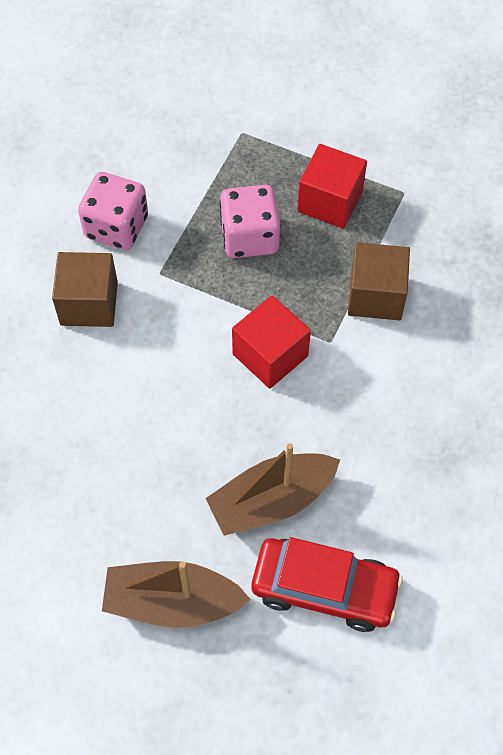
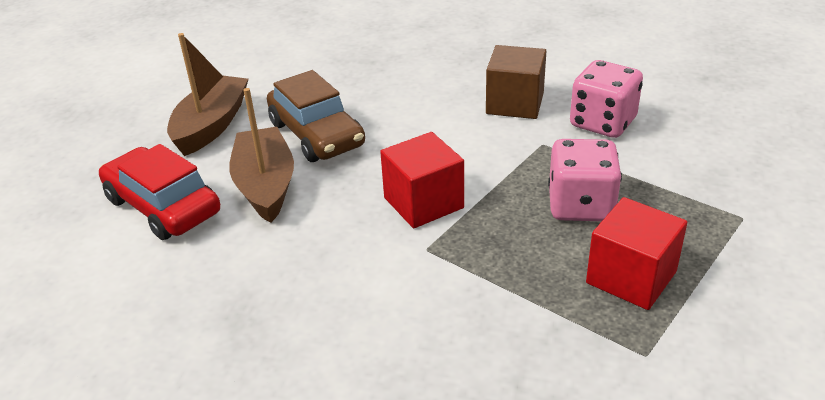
camera: 105 degrees right, 25 degrees down
red car [251,537,403,632] -> red car turned 105 degrees clockwise [99,144,220,240]
brown cube [348,242,410,320] -> none
none -> brown car [267,70,365,162]

